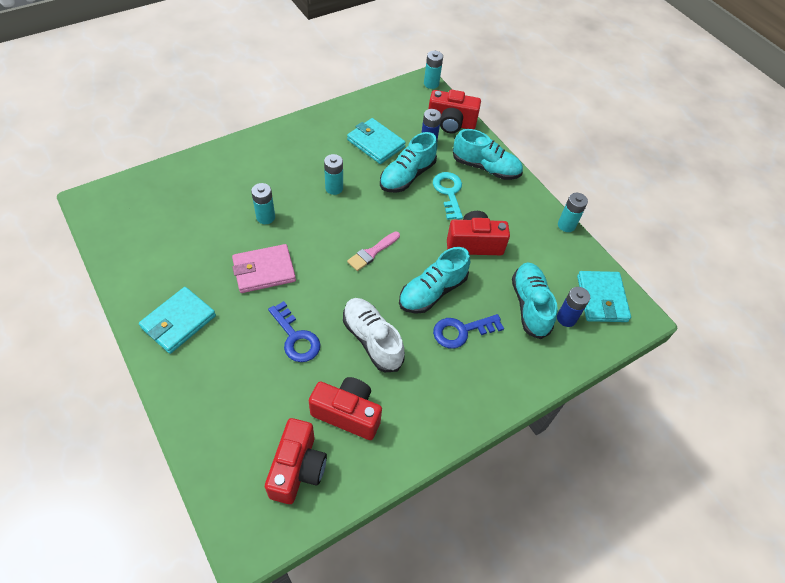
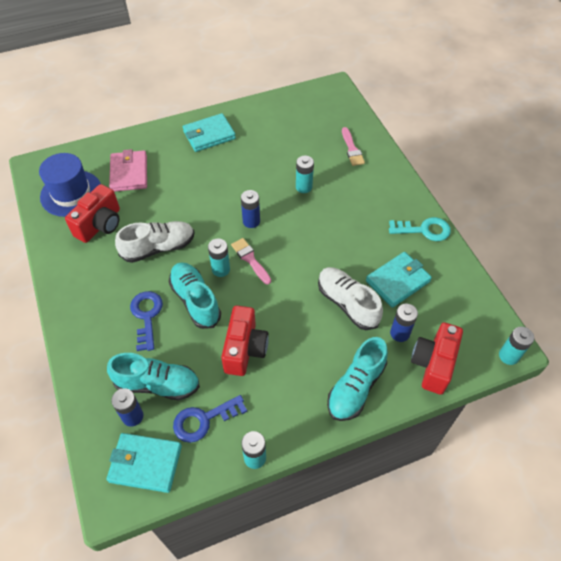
camera: 105 degrees right, 0 degrees up
turquoise wallet [139,287,216,354] -> turquoise wallet turned 75 degrees counterclockwise [183,113,236,152]
pink wallet [232,244,296,293] -> pink wallet moved to [109,149,147,192]
red camera [265,418,327,504] -> blue hat [39,153,101,217]
blue key [268,301,320,362] -> blue key moved to [173,395,247,443]
turquoise battery [324,154,343,195] -> turquoise battery moved to [208,239,230,277]
turquoise shoe [380,132,437,193] -> white shoe [318,267,383,330]
turquoise key [433,172,463,220] -> turquoise key moved to [389,217,451,241]
none -> blue battery [241,190,260,228]
none -> pink brush [342,127,365,166]

